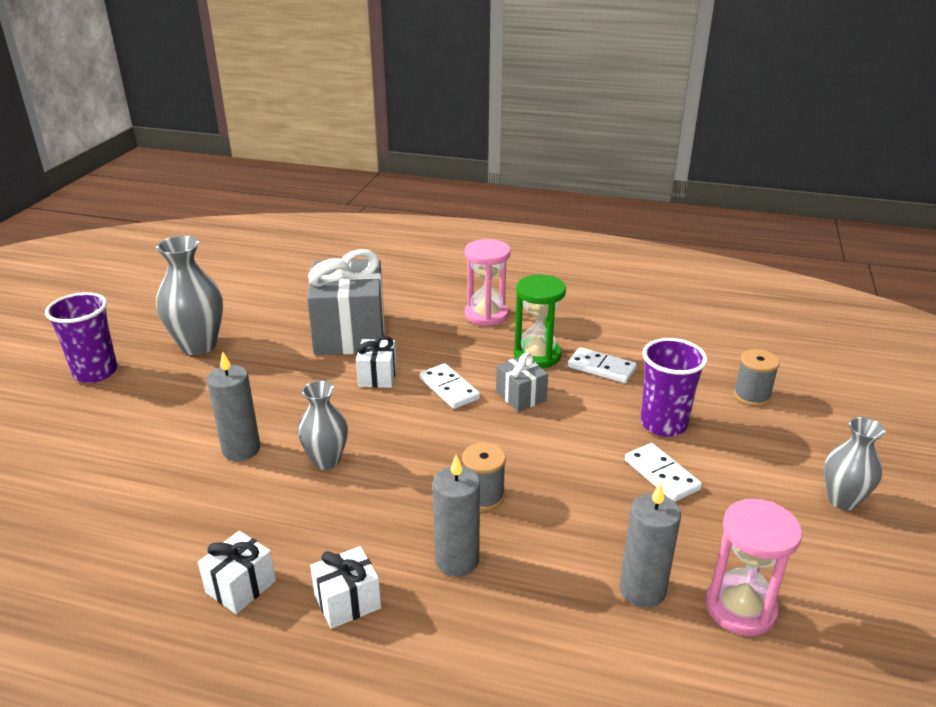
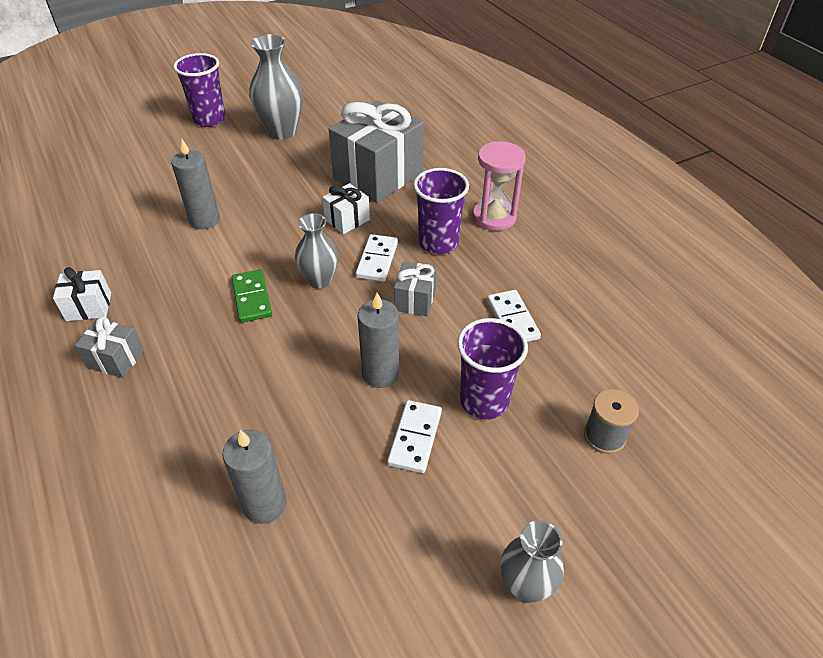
camera: 45 degrees right, 15 degrees up
grey vase [298,381,348,470] -> grey vase moved to [295,213,338,289]
white gift [310,546,381,629] -> grey gift [75,316,144,378]
grey candle [433,455,480,577] -> grey candle moved to [358,293,399,388]
grey spool [462,443,506,511] -> none
green hourglass [514,274,566,368] -> none
pink hourglass [705,499,802,636] -> none
none -> green domino [232,270,272,323]
none -> purple cup [413,168,469,254]

